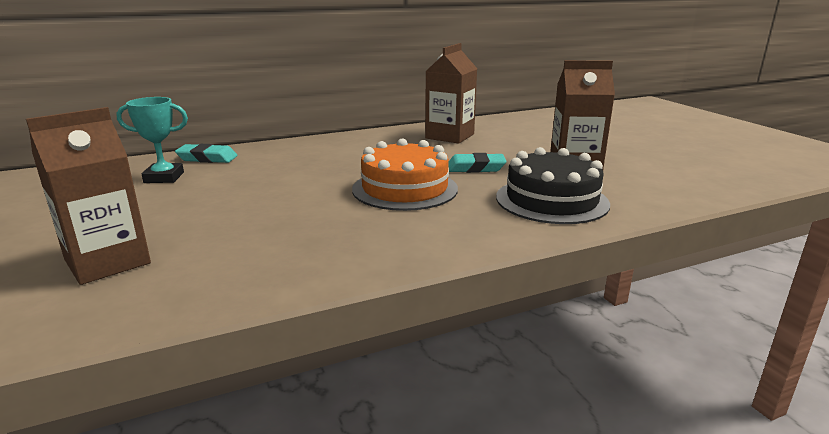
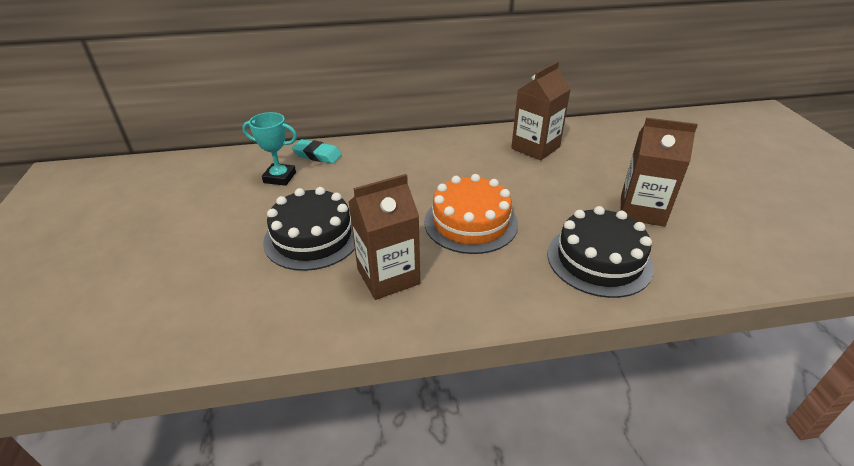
camera: 15 degrees right, 15 degrees up
brown carton [26,107,151,285] -> brown carton moved to [348,174,420,300]
turquoise eraser [448,153,507,173] -> none
none -> black cake [263,187,355,271]

